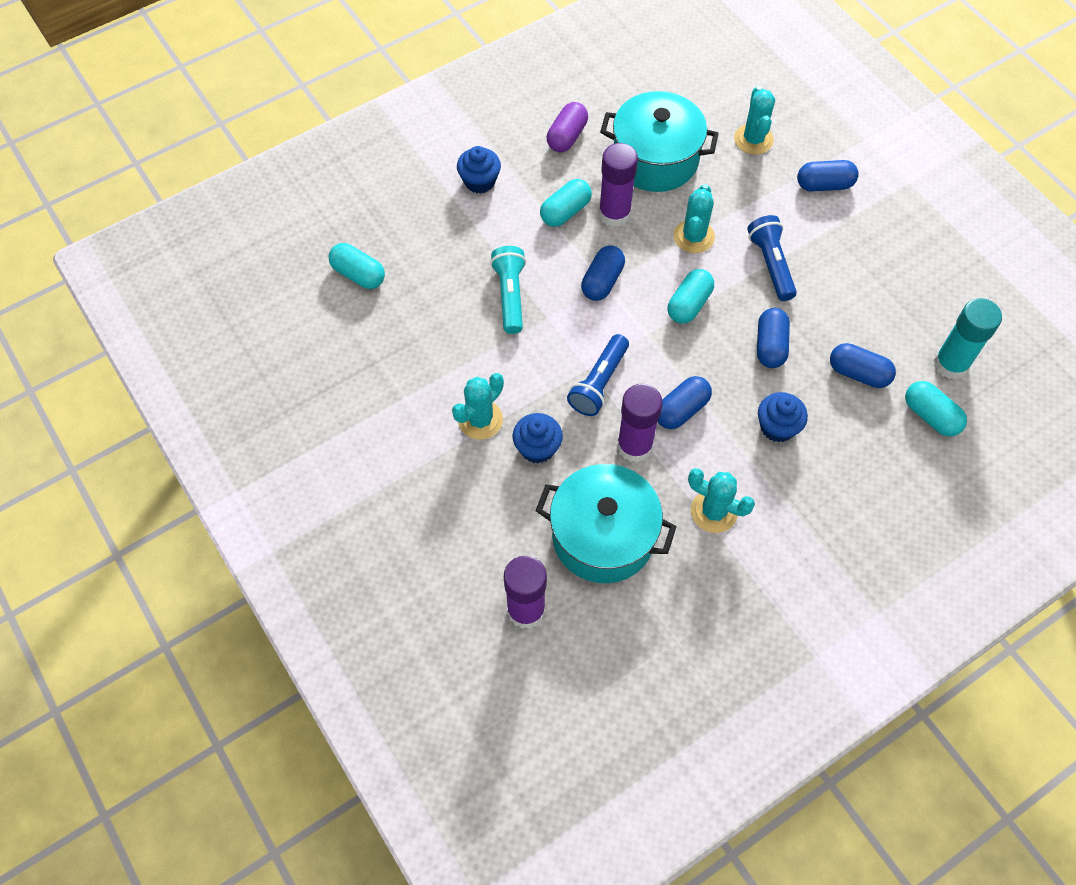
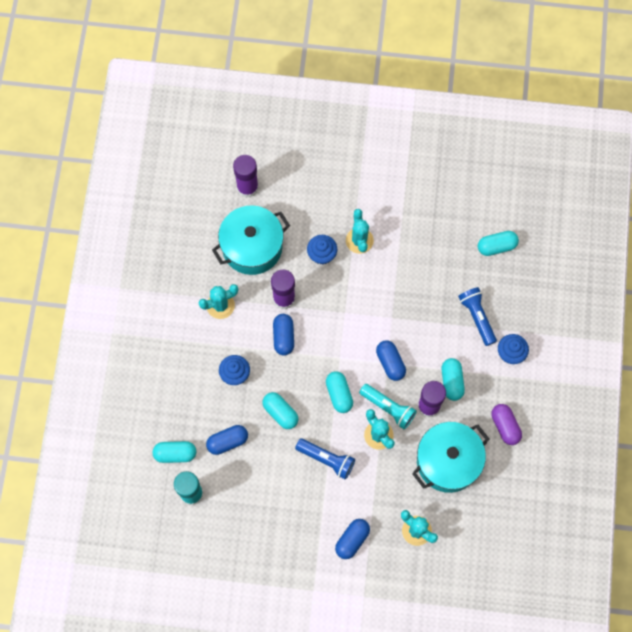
camera: 130 degrees right, 10 degrees up
turquoise flashlight [490,246,526,334] -> turquoise flashlight moved to [359,384,417,430]
blue flashlight [567,334,629,416] -> blue flashlight moved to [458,287,497,346]
blue capsule [757,308,790,368] -> turquoise capsule [262,392,298,429]

